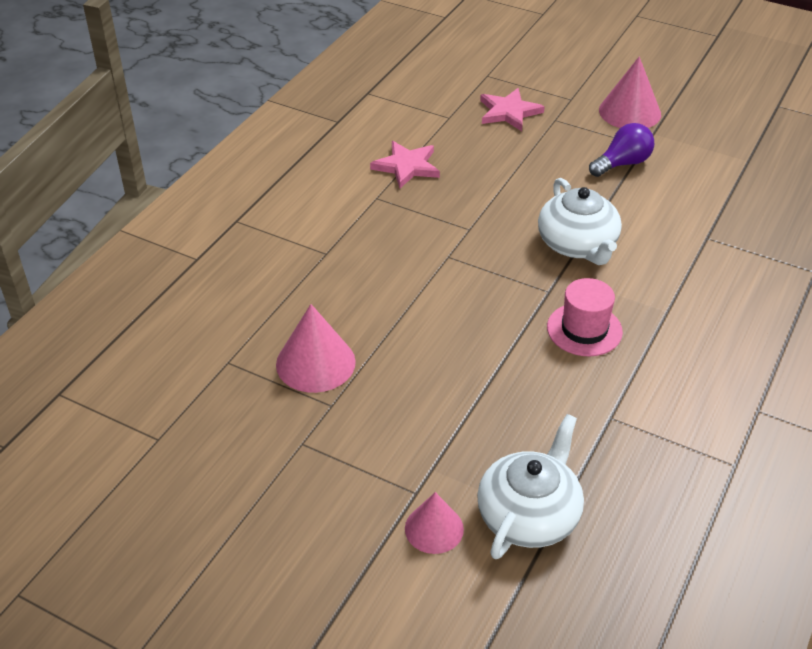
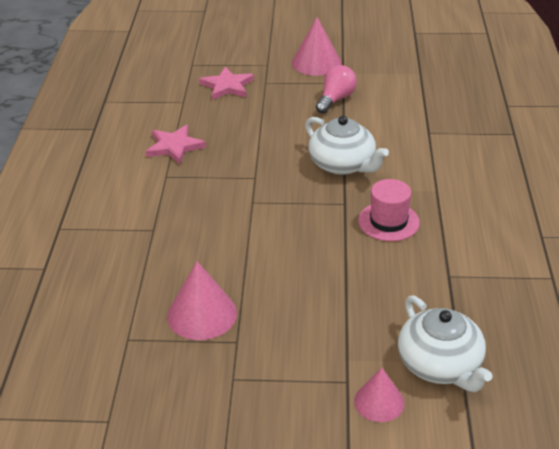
camera: 25 degrees left, 5 degrees down
white teapot [477,414,584,559] -> white teapot turned 150 degrees clockwise [398,295,492,392]
purple light bulb [589,123,654,177] -> pink light bulb [316,65,357,114]

